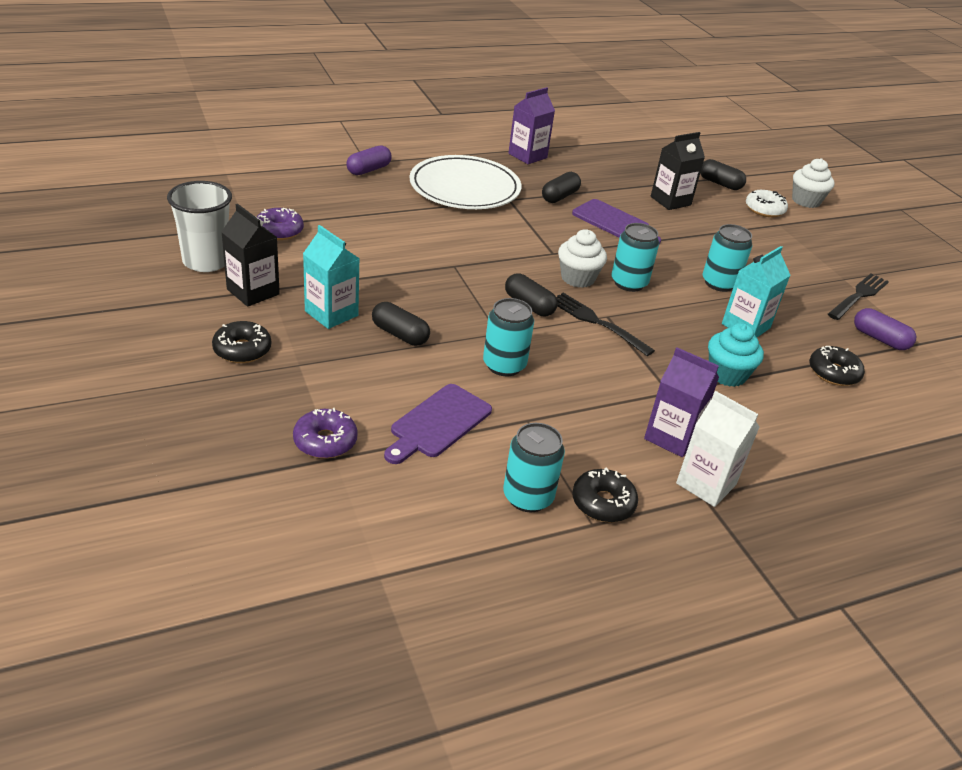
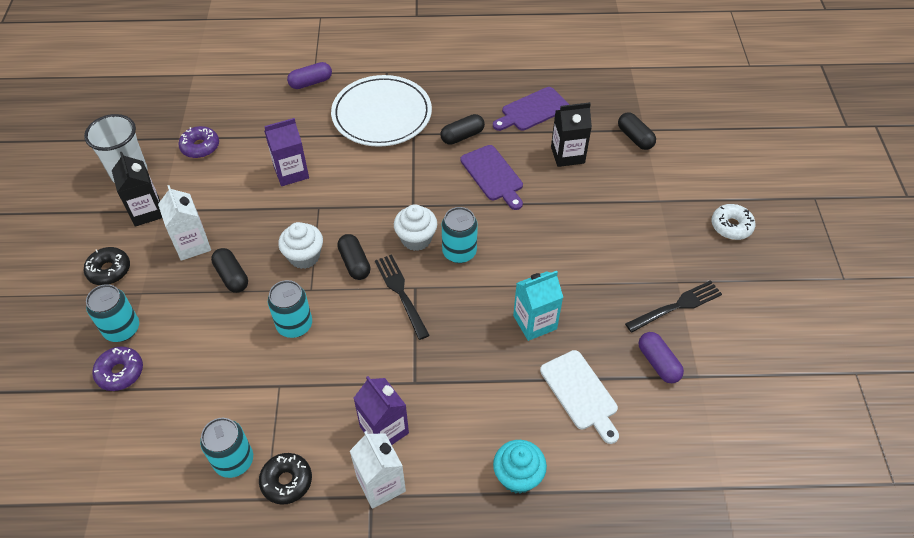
camera: 25 degrees right, 15 degrees up
turquoise carton [303,225,360,329] -> white carton [158,185,211,261]
purple cutting board [384,384,492,464] -> purple cutting board moved to [493,87,569,131]
purple carton [508,87,555,164] -> purple carton moved to [264,118,309,186]
turquoise can [703,224,753,292] -> turquoise can moved to [86,284,139,342]
turquoise cupcake [708,323,764,387] -> turquoise cupcake moved to [493,440,547,494]
white donut [746,190,788,217] -> white donut moved to [711,204,755,240]
white cupcake [792,158,835,208] -> white cupcake moved to [278,222,323,269]
black donut [809,346,865,386] -> white cutting board [540,350,619,444]

